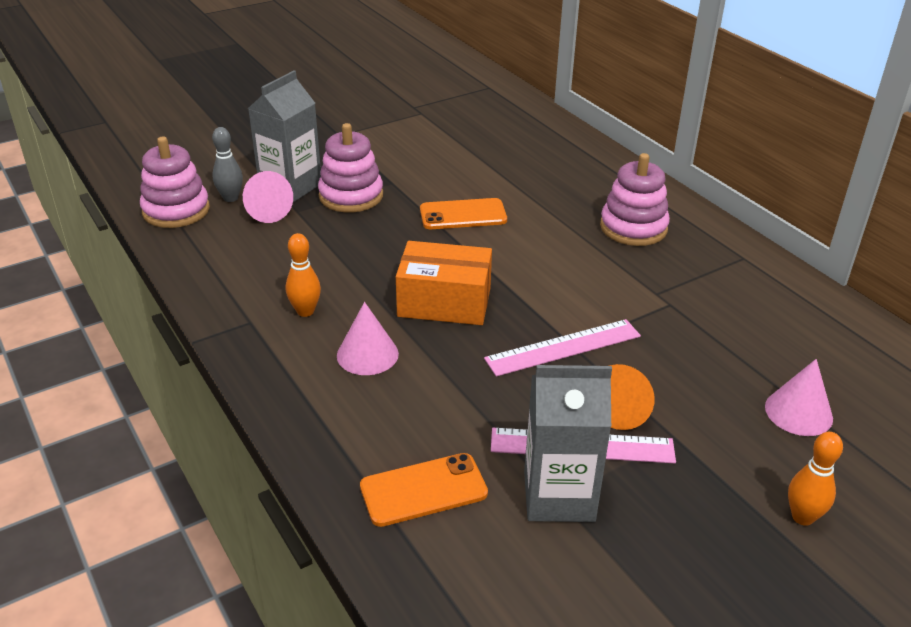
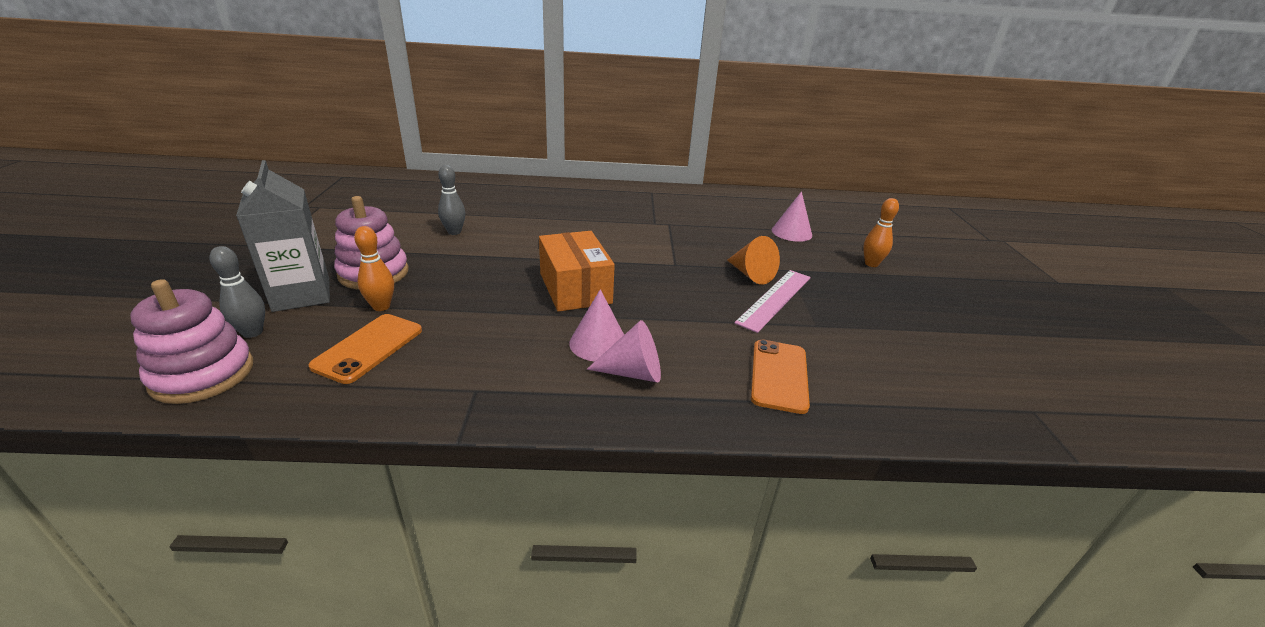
camera: 60 degrees left, 5 degrees down
pink cone [243,171,293,223] -> pink cone moved to [587,320,661,383]
orange bowling pin [286,233,321,317] -> orange bowling pin moved to [354,226,394,311]
orange box [396,241,492,325] -> orange box turned 60 degrees counterclockwise [539,231,615,312]
orange phone [420,198,507,229] -> orange phone moved to [308,314,422,384]
pink ruler [484,319,641,377] -> none
grey carton [524,365,612,522] -> none
pink stacking toy [600,153,670,246] -> none
none -> grey bowling pin [438,165,465,235]

